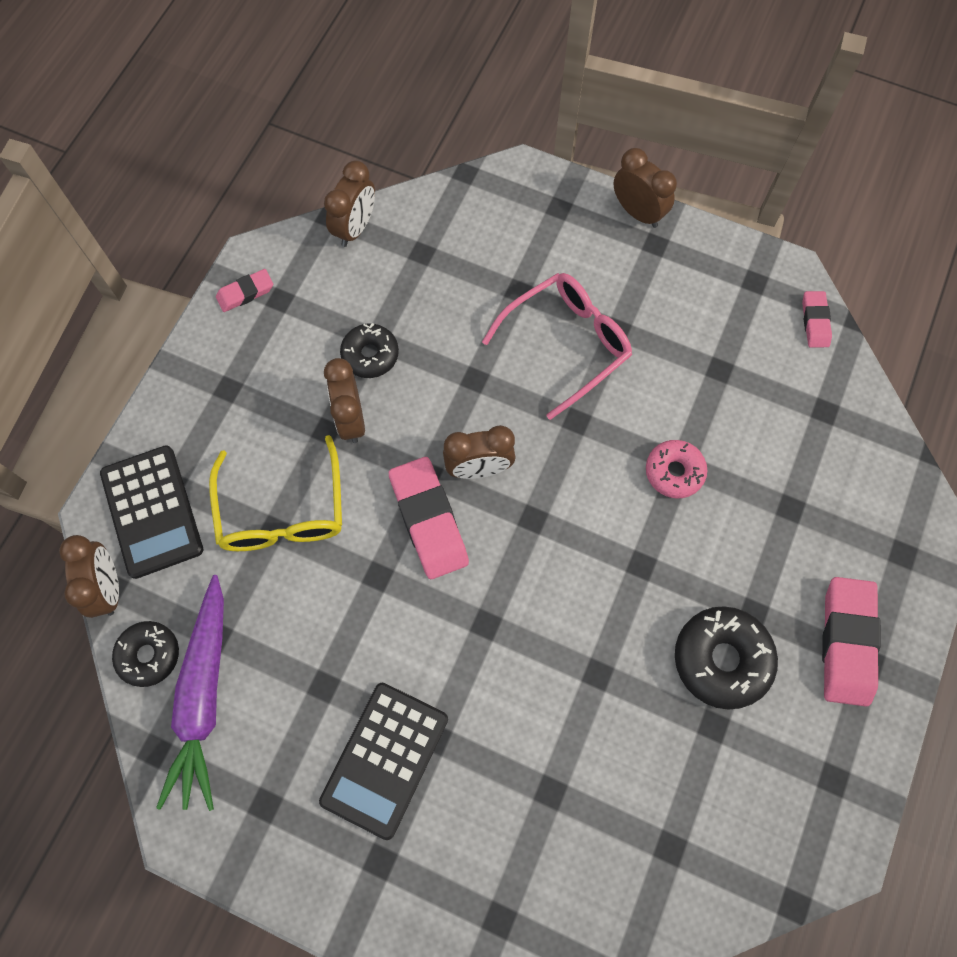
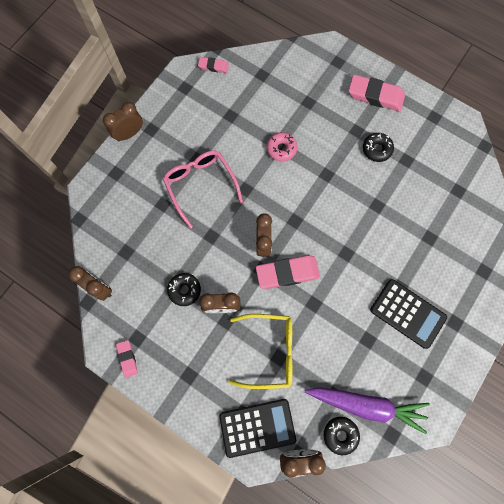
camera: 80 degrees left, 5 degrees up
black donut [675,606,778,710] -> black donut [363,133,394,162], size x0.65

